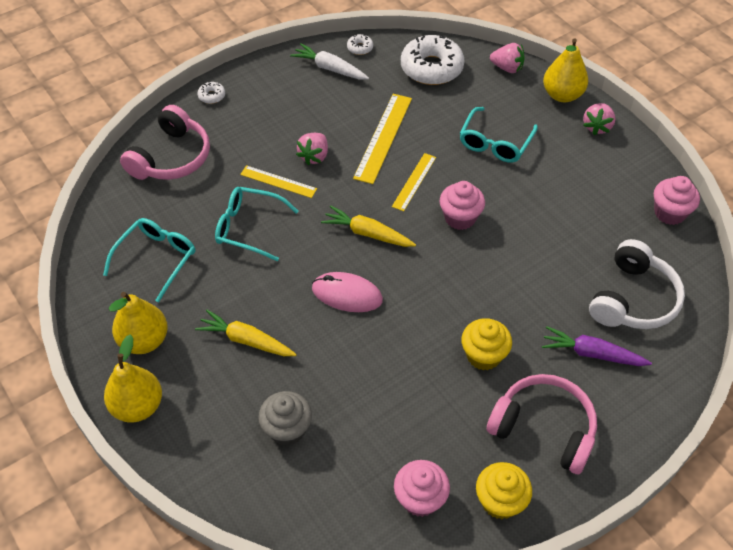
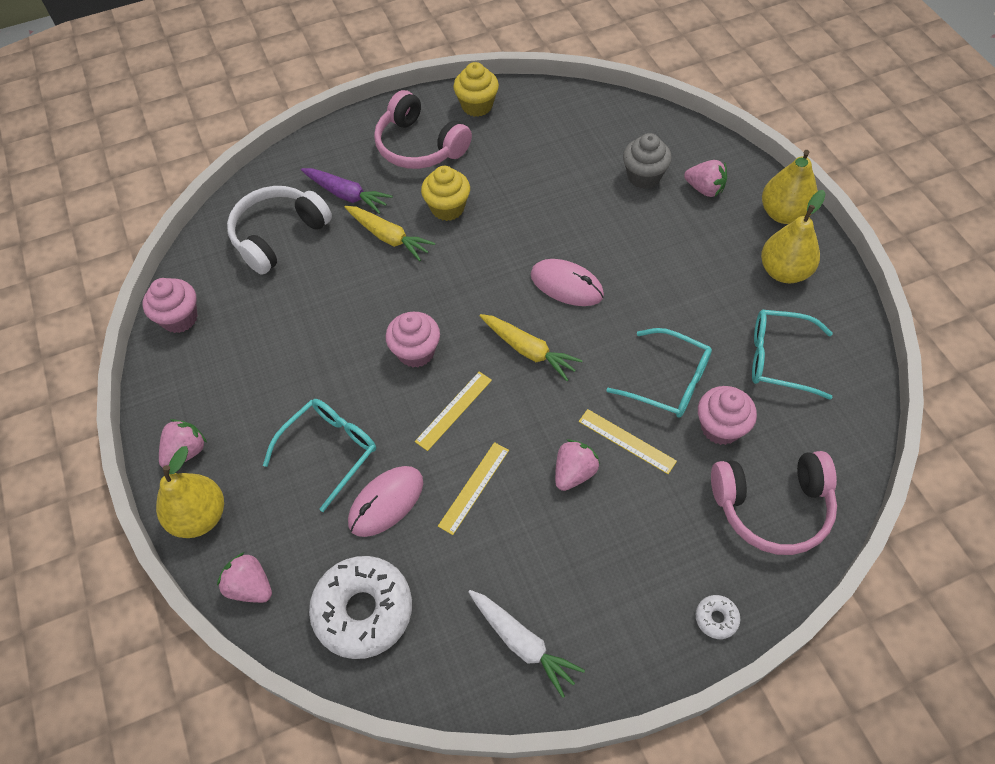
camera: 165 degrees left, 5 degrees up
turquoise glasses [103,218,195,302] -> turquoise glasses turned 60 degrees clockwise [752,309,833,400]
pink headphones [120,105,210,180] -> pink headphones turned 135 degrees counterclockwise [711,451,837,555]
yellow carrot [195,310,297,356] -> yellow carrot moved to [345,206,435,261]
white donut [347,34,373,55] -> none
yellow ruler [353,94,412,184] -> yellow ruler [438,442,509,535], size x0.62
pink cupcake [394,460,450,517] -> pink cupcake moved to [698,386,757,445]
none -> pink mouse [348,466,423,537]
none -> pink strawberry [684,160,727,197]

